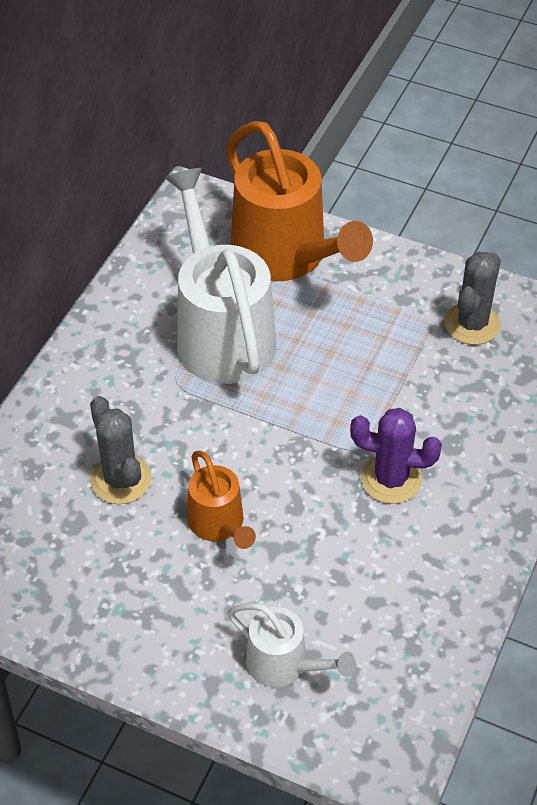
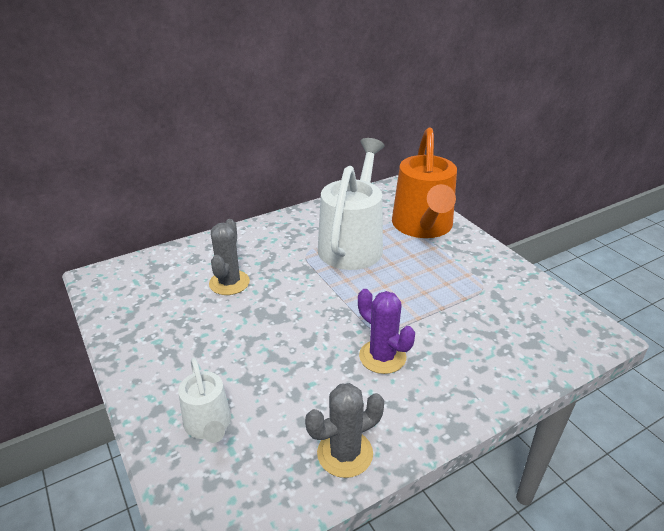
camera: 35 degrees right, 15 degrees down
orange watering can [187,451,256,549] -> none
grey cactus [445,252,501,345] -> grey cactus moved to [305,383,385,478]

